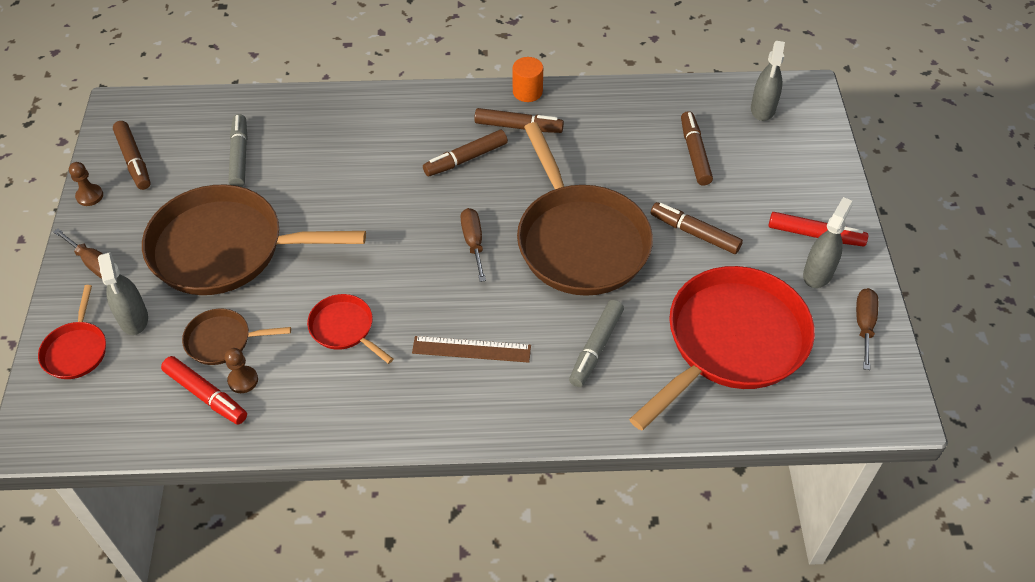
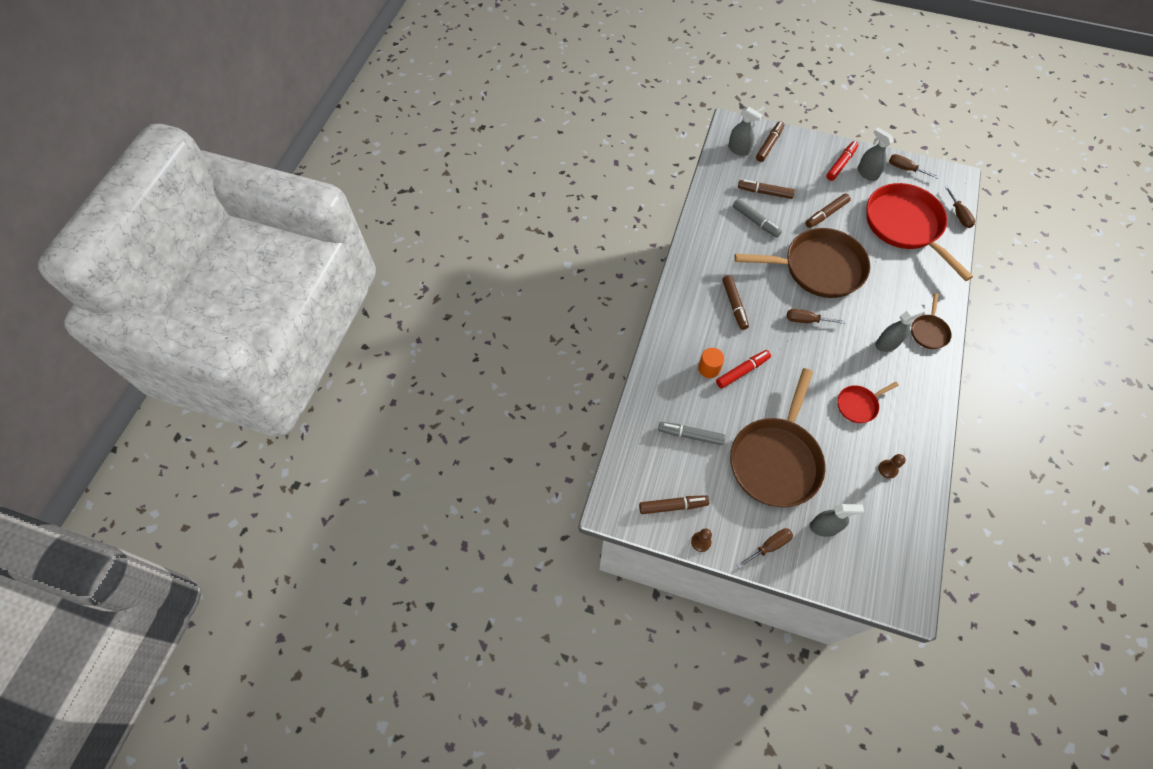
camera: 70 degrees left, 10 degrees up
red pan [38,285,106,379] -> none
red marker [161,356,247,425] -> red marker moved to [716,350,771,388]
brown pan [182,309,291,365] -> brown pan moved to [911,293,952,349]
brown ruler [412,336,531,363] -> grey spray bottle [875,306,925,352]
brown marker [474,108,564,133] -> brown marker moved to [756,121,784,162]
orange cylinder [513,57,543,102] -> orange cylinder moved to [698,348,724,378]
grey marker [569,300,624,387] -> grey marker moved to [733,199,782,238]
none -> brown screwdriver [945,186,975,228]

